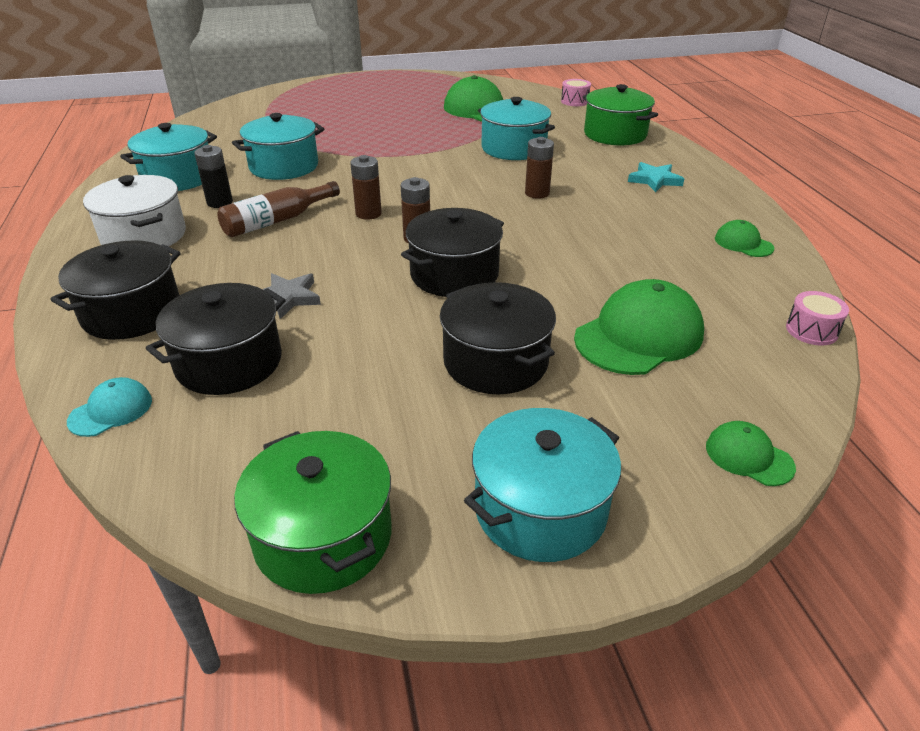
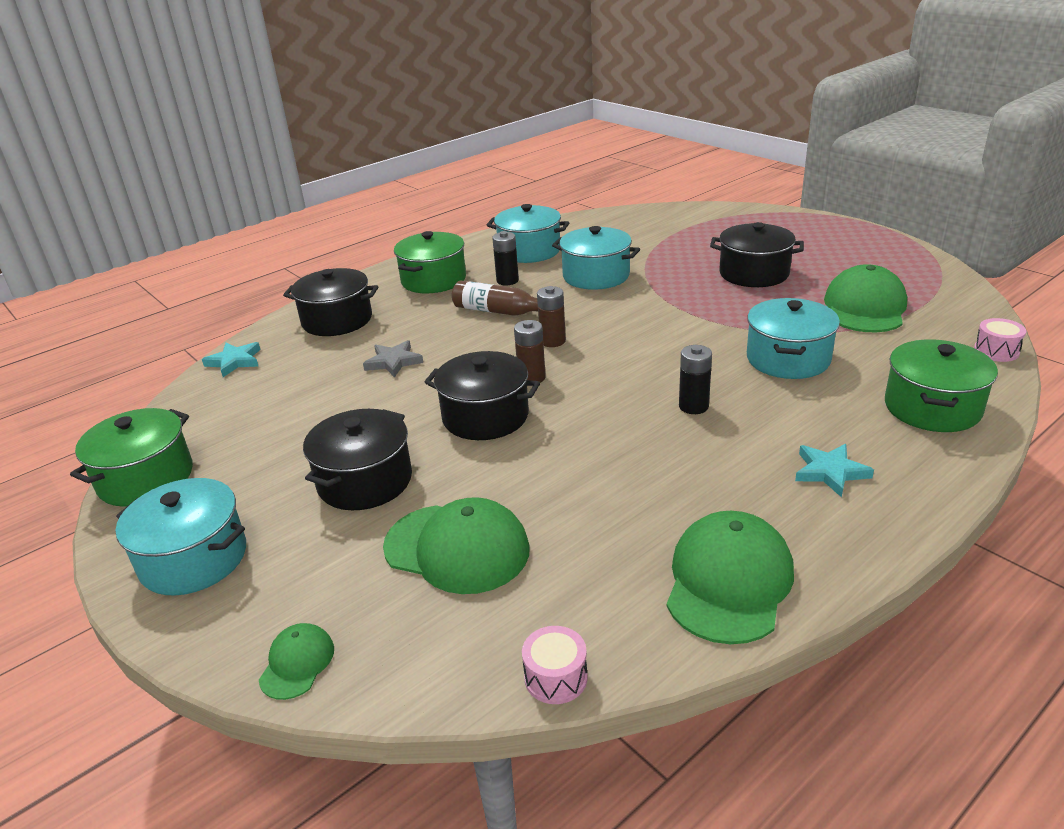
camera: 65 degrees right, 5 degrees down
turquoise cap [67,377,152,437] -> turquoise star [202,342,261,377]
white pot [83,175,186,247] -> green pot [394,231,466,293]
black pot [146,283,286,395] -> black pot moved to [710,222,804,287]
brown battery [525,137,554,199] -> black battery [679,345,712,414]
green cap [715,220,775,257] -> green cap [667,511,794,644], size x1.98

